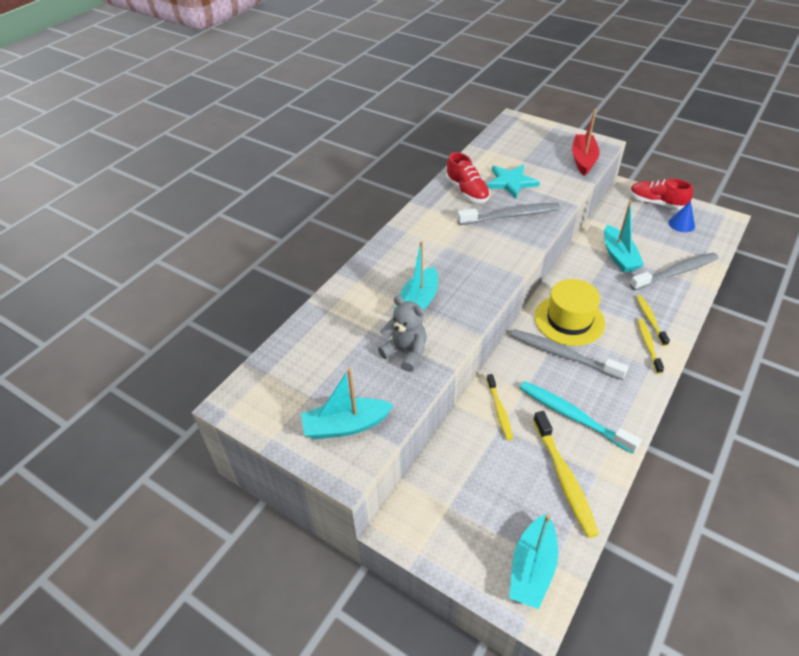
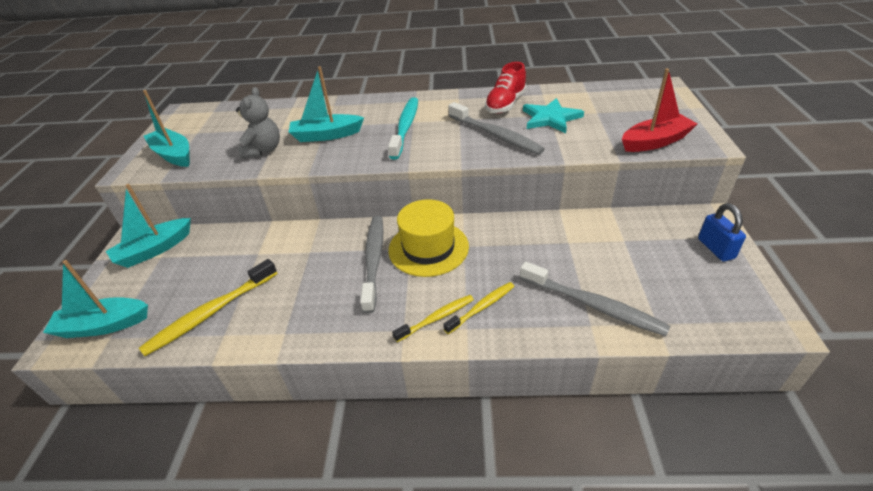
camera: 60 degrees right, 5 degrees down
yellow toothbrush [487,374,513,441] -> none
turquoise toothbrush [520,381,641,454] -> turquoise toothbrush moved to [388,97,418,160]
turquoise boat [604,201,644,273] -> turquoise boat moved to [106,184,191,268]
red shoe [630,179,693,210] -> blue padlock [698,203,746,261]
blue cone [669,201,695,232] -> none

